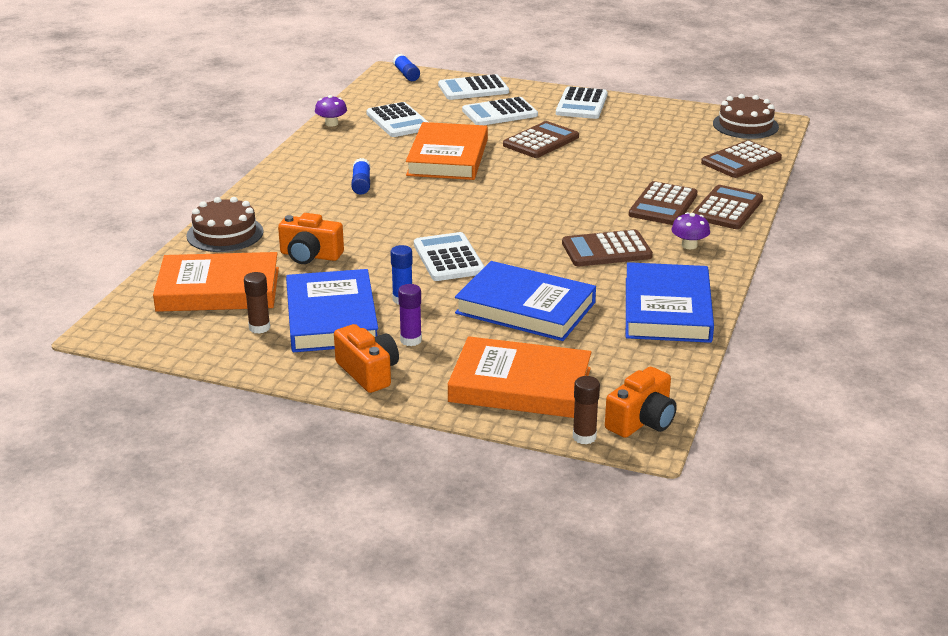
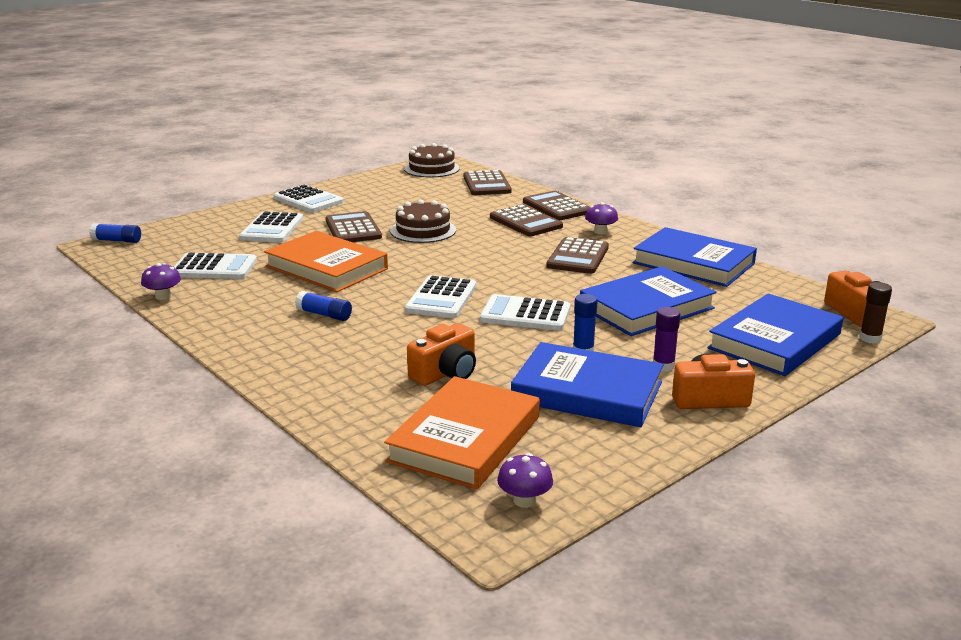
camera: 60 degrees left, 5 degrees down
brown cake [186,197,263,252] -> brown cake moved to [390,199,456,243]
brown glue stick [244,272,270,334] -> none
white calculator [438,74,509,100] -> white calculator moved to [405,275,476,318]
orange book [448,336,591,418] -> blue book [707,293,843,376]
none -> purple mushroom [497,453,553,508]

